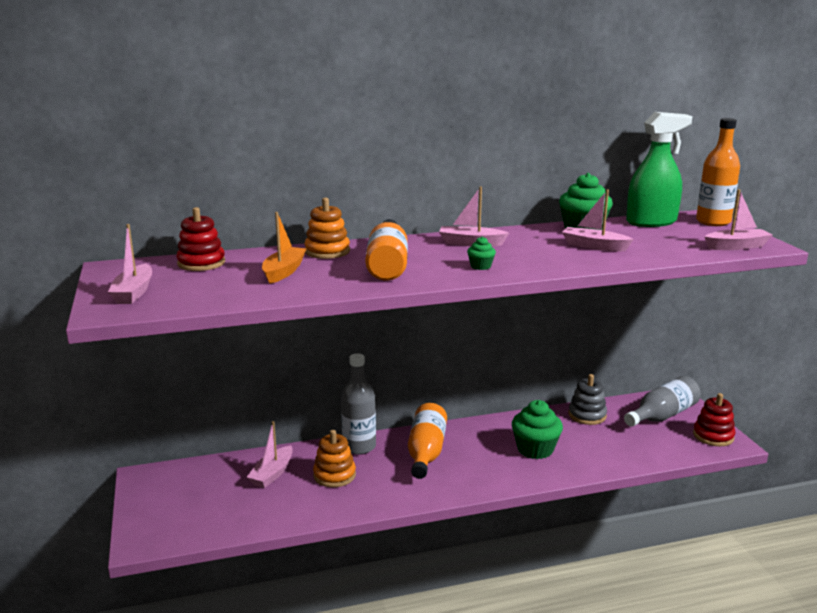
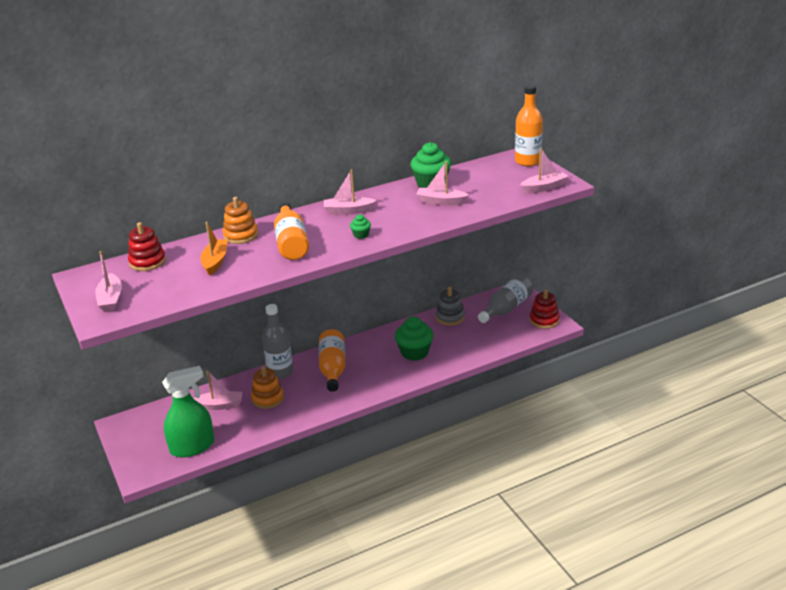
camera: 10 degrees left, 10 degrees up
pink boat [247,421,293,488] -> pink boat turned 105 degrees counterclockwise [193,371,242,410]
green spray bottle [626,112,692,227] -> green spray bottle moved to [162,366,214,457]

